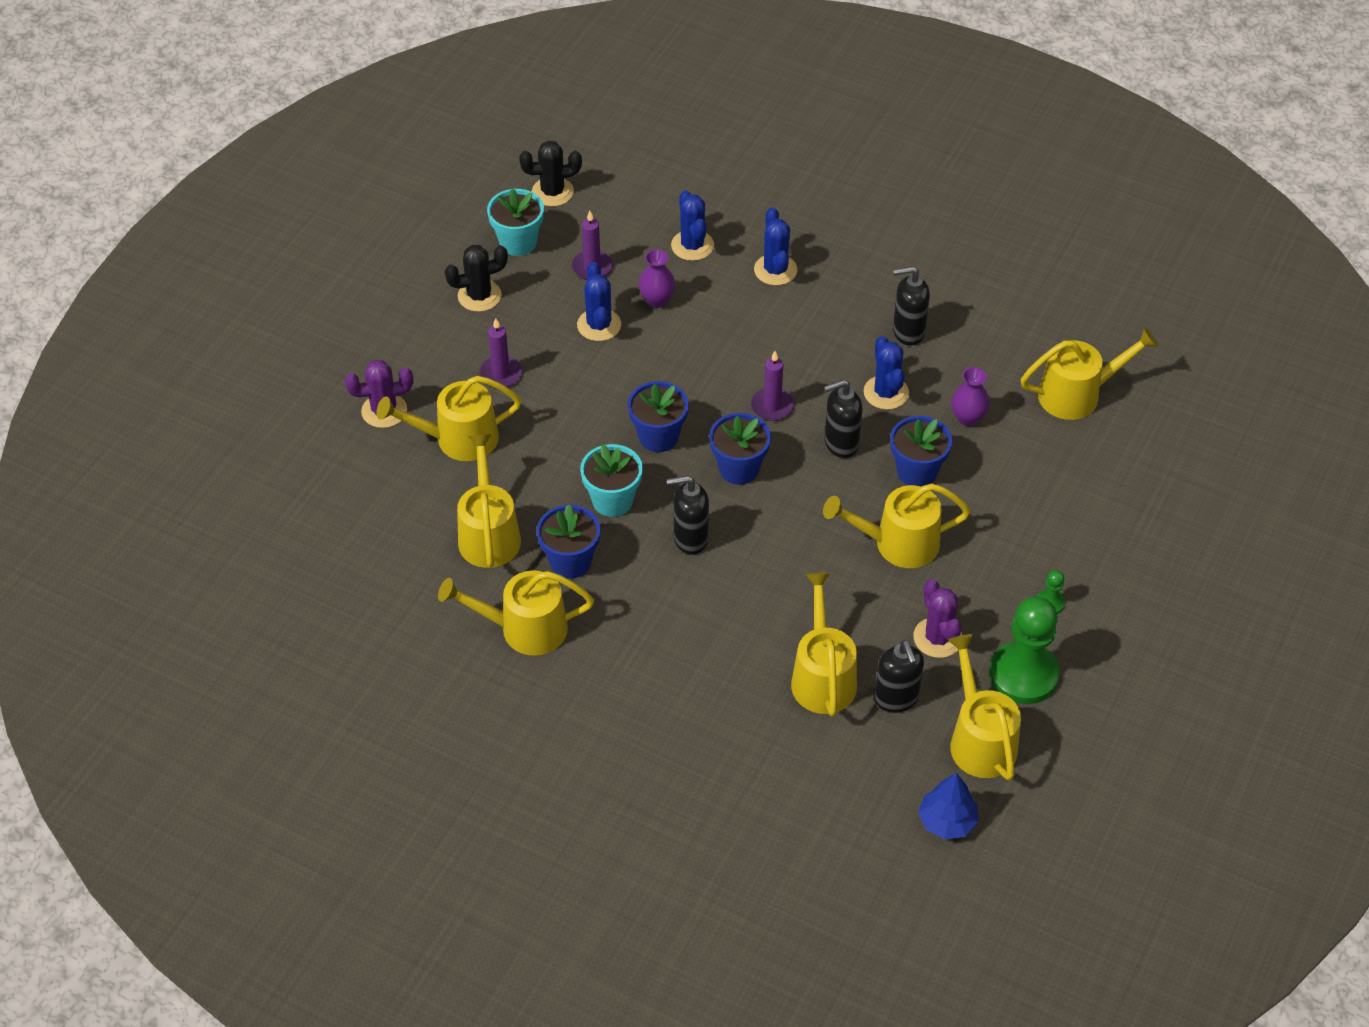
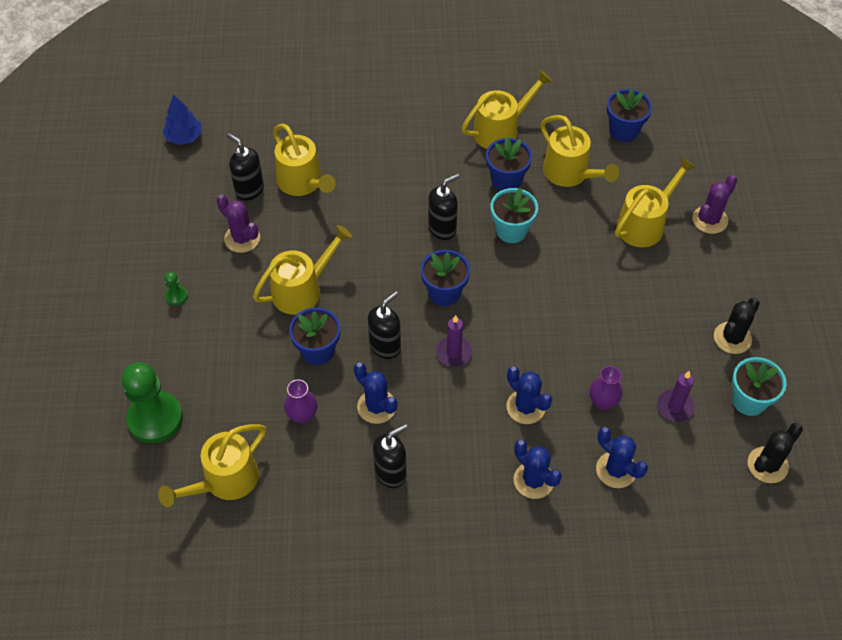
camera: 150 degrees right, 5 degrees up
purple candle [480,318,522,387] -> none
blue cactus [577,262,621,341] -> blue cactus moved to [506,367,552,424]
blue flower pot [628,381,689,452] -> blue flower pot moved to [607,89,652,142]
yellow watering can [948,634,1021,780] -> none
green pawn [989,596,1060,704] -> green pawn moved to [122,362,183,443]

